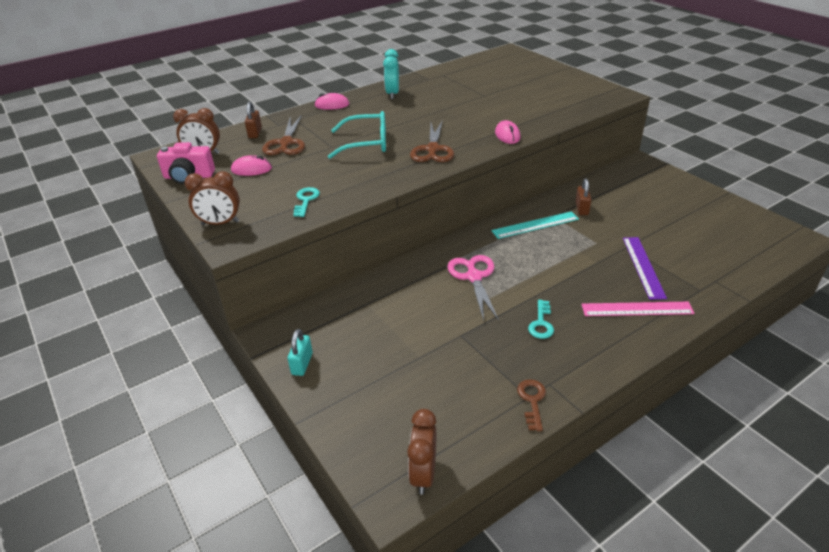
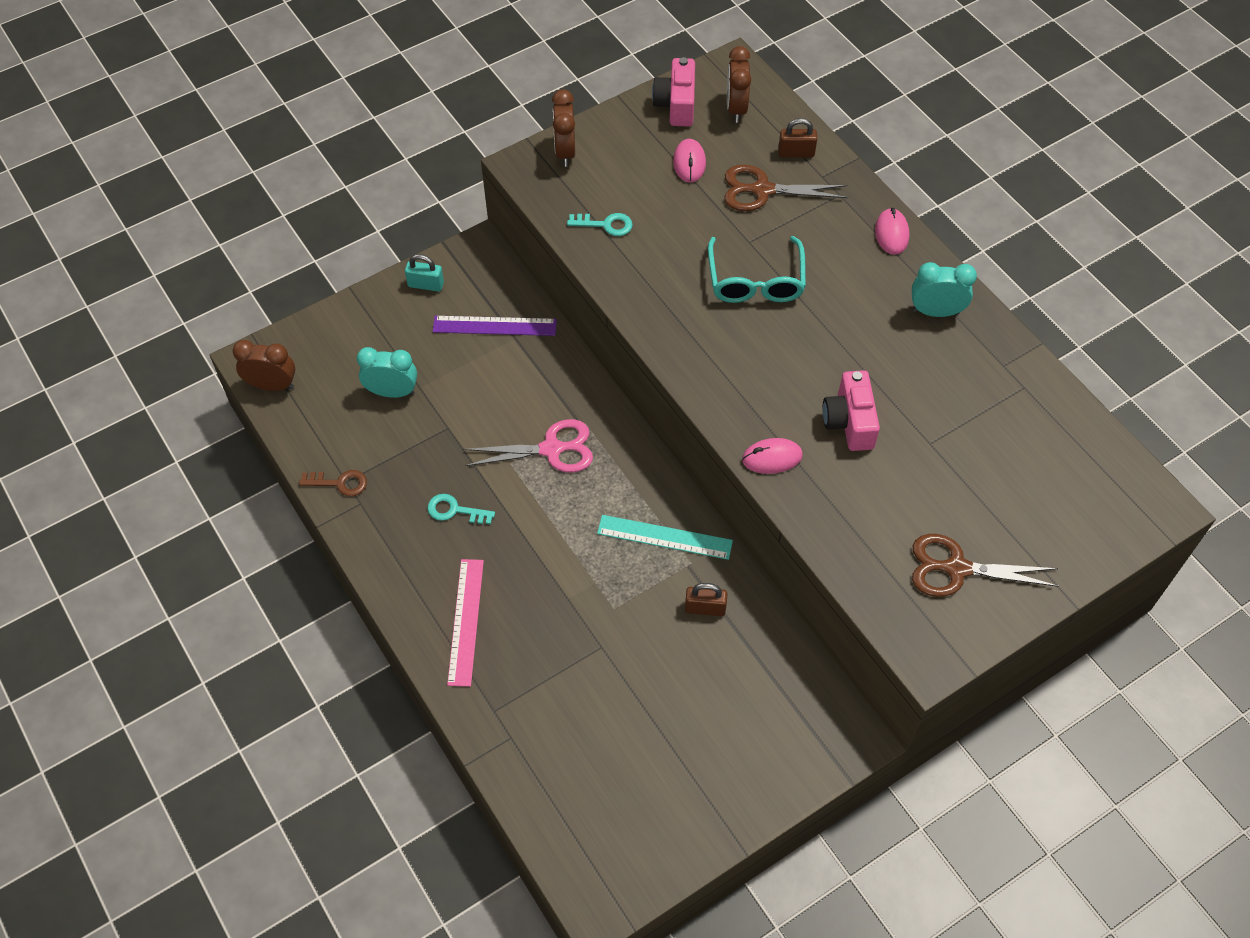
camera: 90 degrees right, 20 degrees up
brown scissors [410,120,454,162] -> brown scissors moved to [912,534,1059,597]
turquoise ruler [491,211,579,239] -> turquoise ruler turned 60 degrees counterclockwise [597,515,733,560]
purple ruler [623,237,667,300] -> purple ruler moved to [433,316,557,336]
none -> turquoise clock [357,347,417,398]
none -> pink camera [823,370,880,451]

